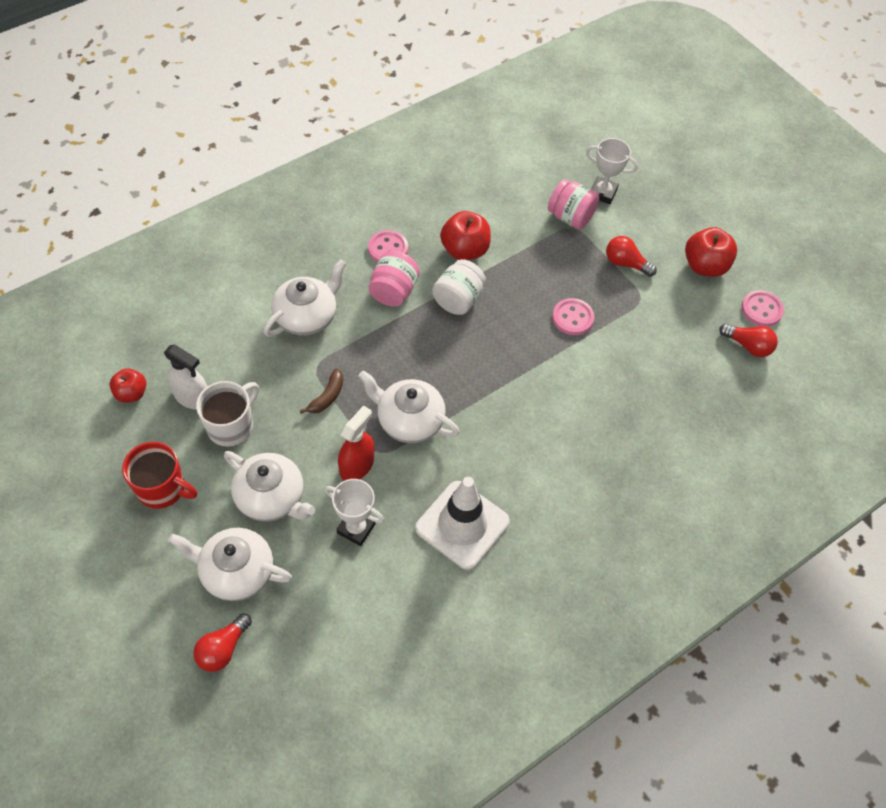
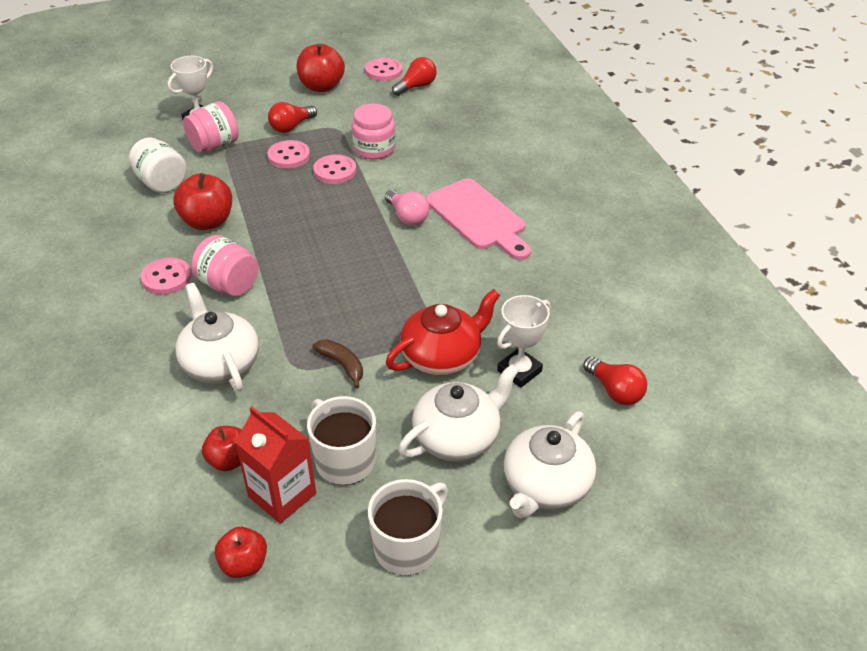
camera: 70 degrees left, 15 degrees down
red mug [122,442,197,509] -> white mug [368,479,448,576]
white spray bottle [164,344,207,410] -> red carton [235,407,316,524]
red light bulb [193,613,252,672] -> red light bulb moved to [583,356,647,405]
red spray bottle [338,405,374,481] -> red teapot [386,289,500,376]
white teapot [358,370,460,443] -> none
white traffic cone [415,477,510,570] -> none
white jar [432,259,486,315] -> white jar moved to [129,137,187,193]
none -> red apple [202,426,241,471]
none -> pink button [267,140,310,169]
none -> pink jar [352,104,395,159]
none -> pink light bulb [385,190,430,226]
none -> pink cutting board [426,179,531,260]

